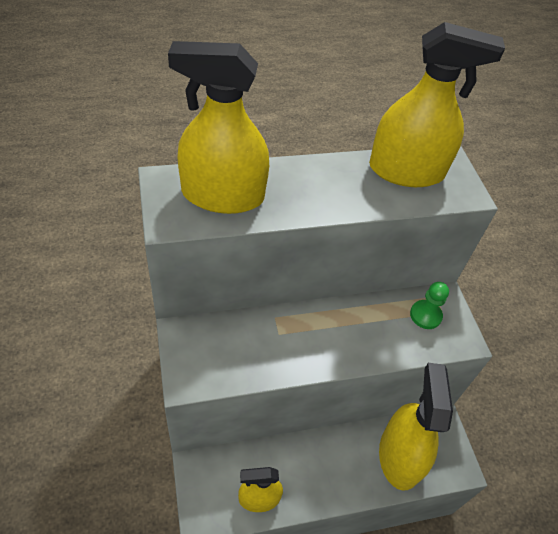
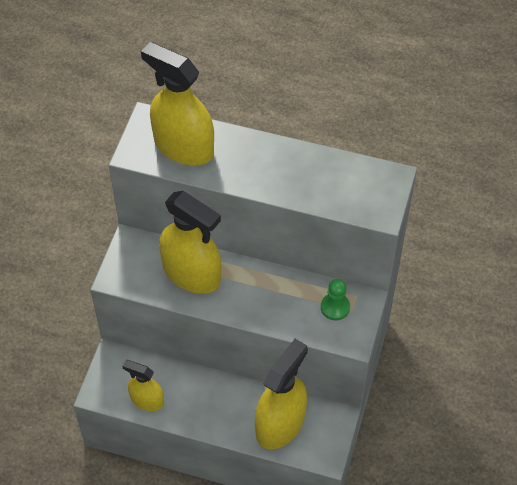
camera: 35 degrees right, 5 degrees up
yellow spray bottle [369,22,505,187] -> yellow spray bottle moved to [159,191,221,294]

